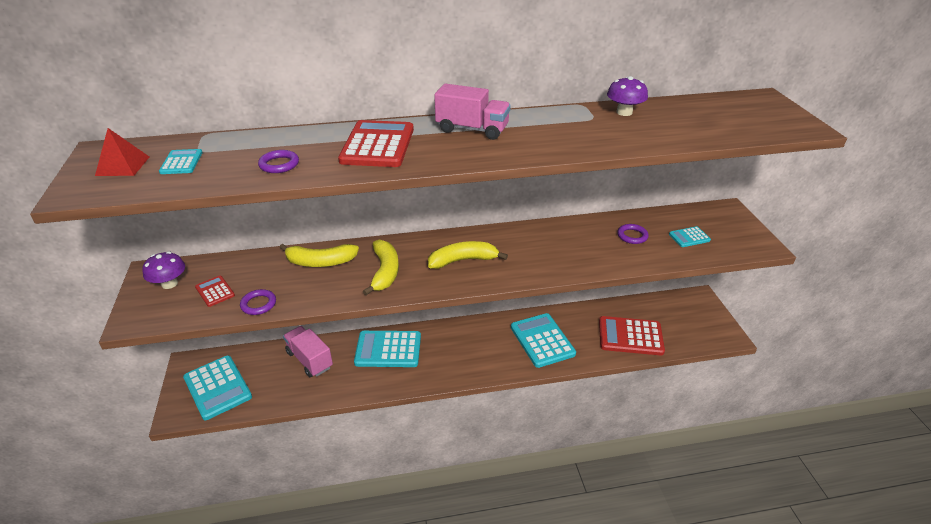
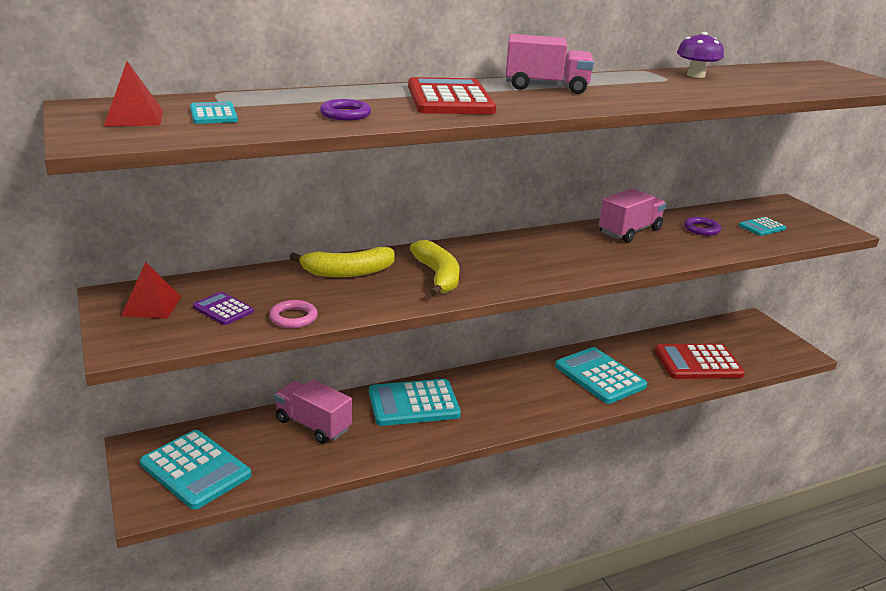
camera: 15 degrees left, 10 degrees down
purple mushroom [142,252,185,289] -> red pyramid [121,262,181,319]
red calculator [195,276,235,307] -> purple calculator [193,292,254,325]
purple ring [240,289,276,315] -> pink ring [269,300,318,328]
yellow banana [428,241,508,269] -> none
none -> pink truck [599,188,666,243]

